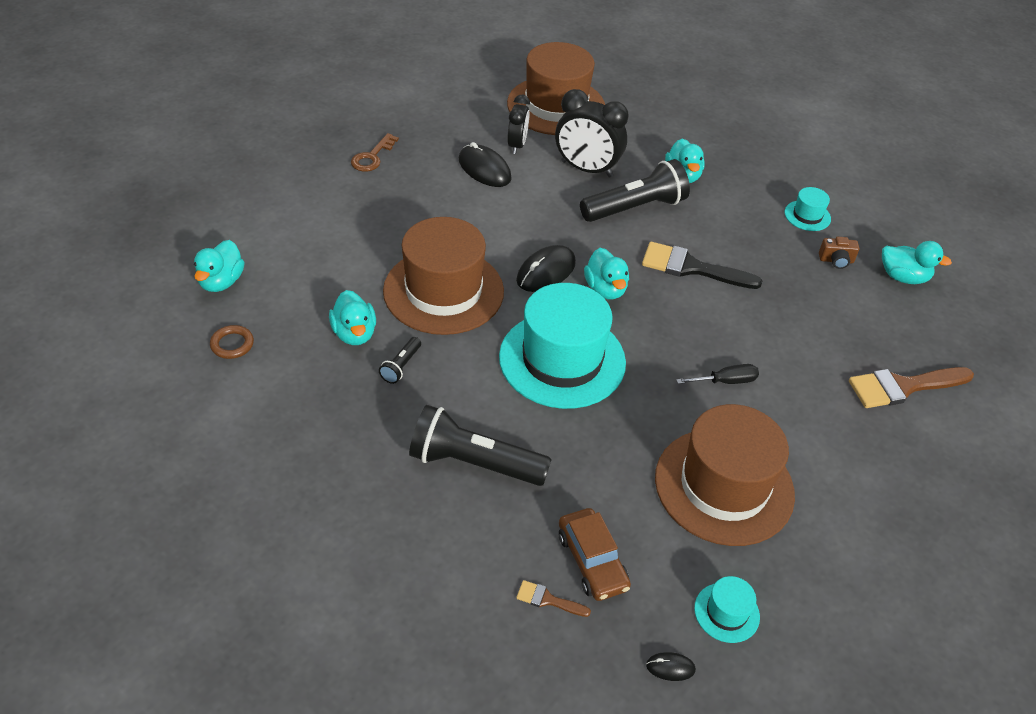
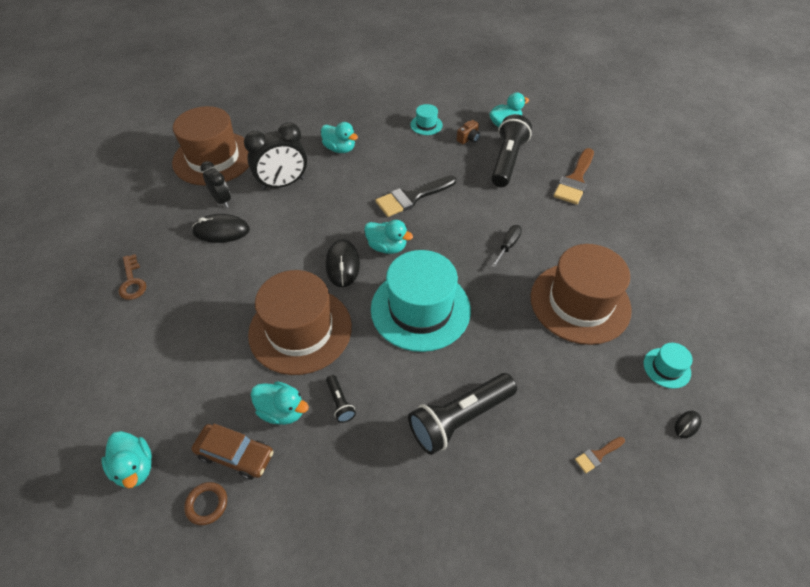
camera: 45 degrees left, 5 degrees up
brown car [559,508,631,601] -> brown car moved to [192,424,274,480]
black flashlight [580,159,690,222] -> black flashlight moved to [491,114,532,187]

